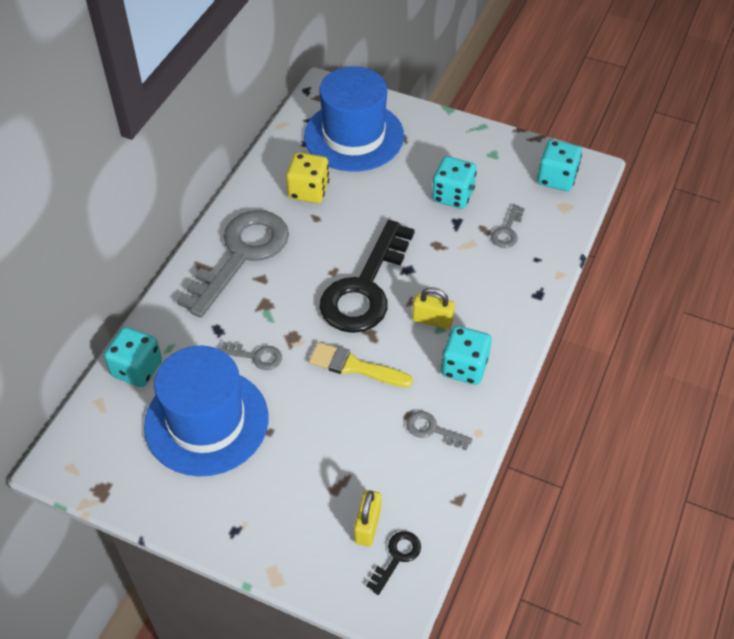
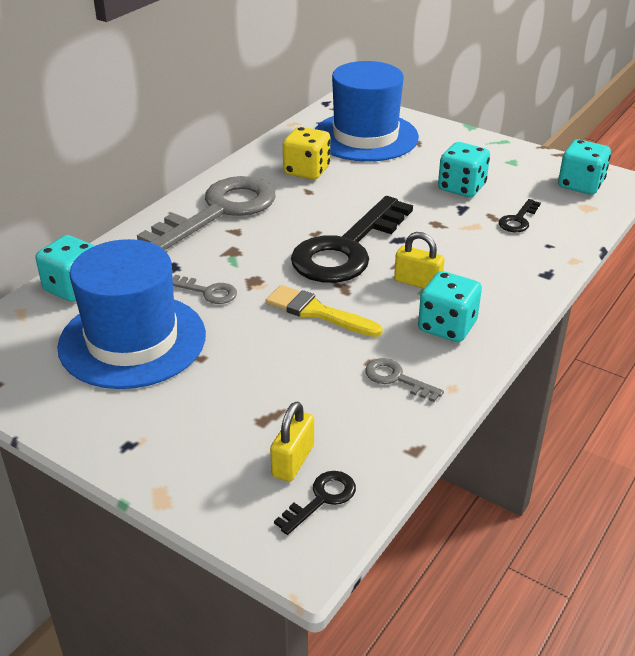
camera: 10 degrees right, 15 degrees down
grey key [491,205,525,248] -> black key [499,199,541,232]

